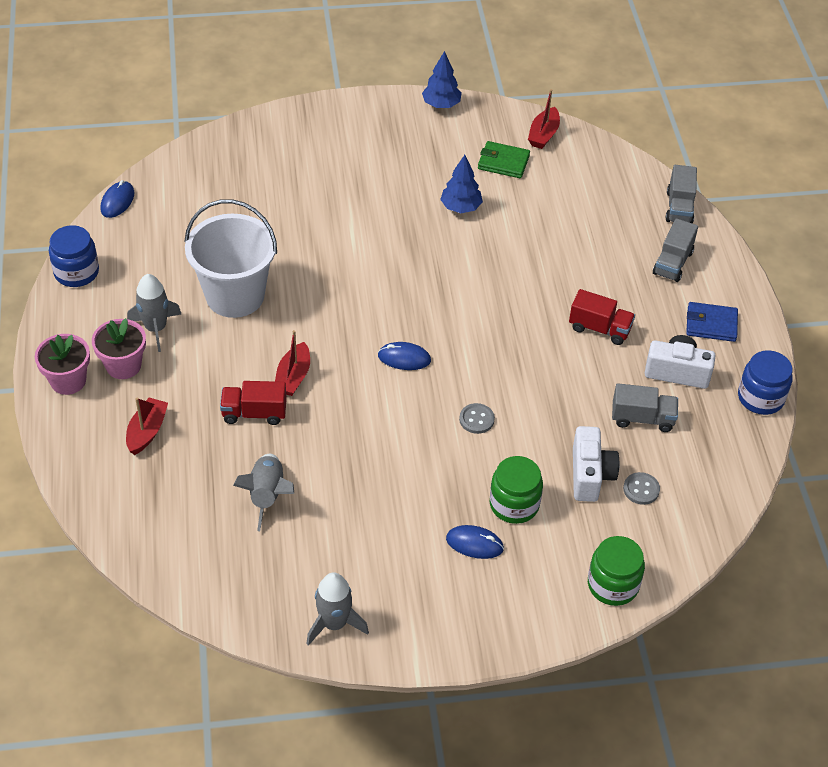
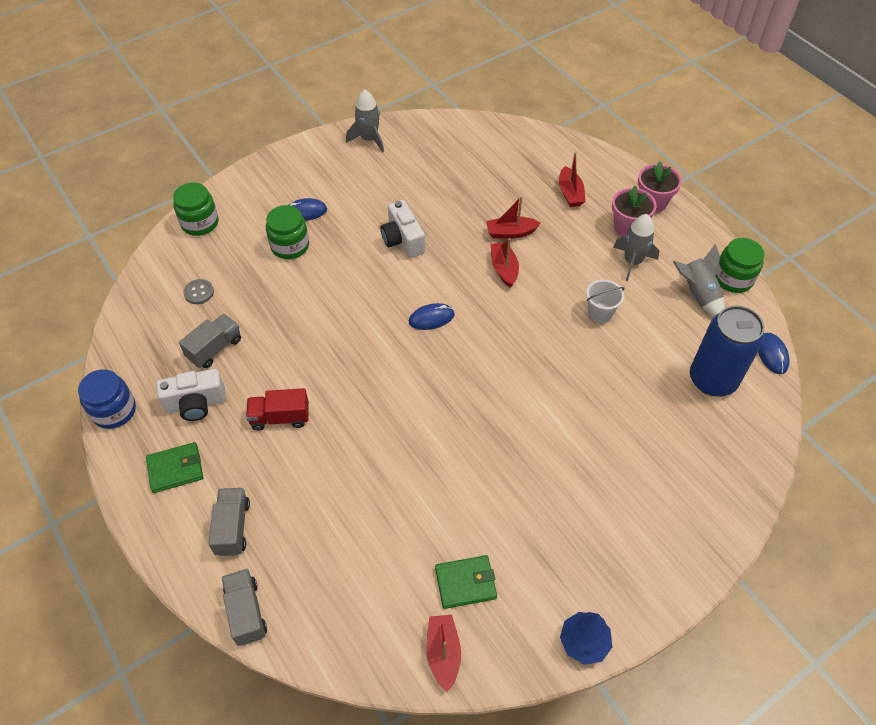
camera: 155 degrees right, 5 degrees up
blue jar [49,225,99,287] -> green jar [716,238,764,293]
white bucket [184,199,277,318] -> white bucket [586,280,625,323], size x0.46
red truck [220,381,287,425] -> red boat [486,196,541,239]
grey rocket [233,454,294,531] -> grey rocket moved to [673,244,725,317]
blue tree [440,155,483,213] -> none
grey button [459,403,495,434] -> none
white camera [573,426,620,502] -> white camera moved to [381,200,425,258]
grey truck [612,383,678,432] -> grey truck turned 150 degrees clockwise [179,314,241,368]
blue wallet [686,302,738,342] -> green wallet [146,442,203,493]
none -> blue can [690,306,764,396]

